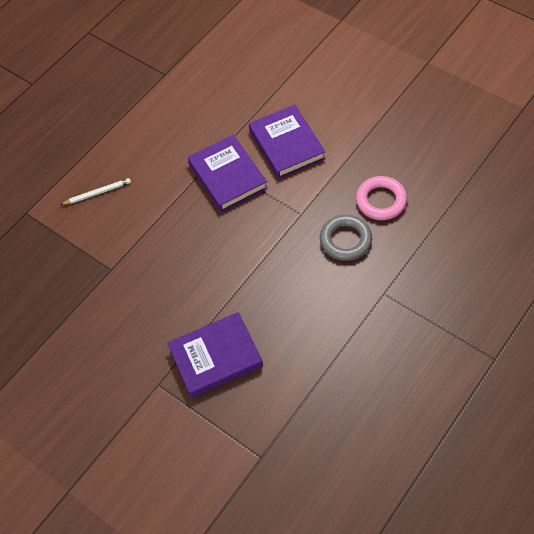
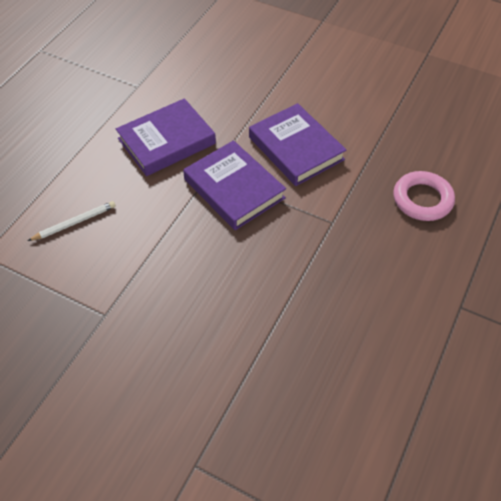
camera: 15 degrees left, 5 degrees down
purple book [167,312,263,398] -> purple book moved to [116,98,216,176]
grey ring [320,215,372,261] -> none

